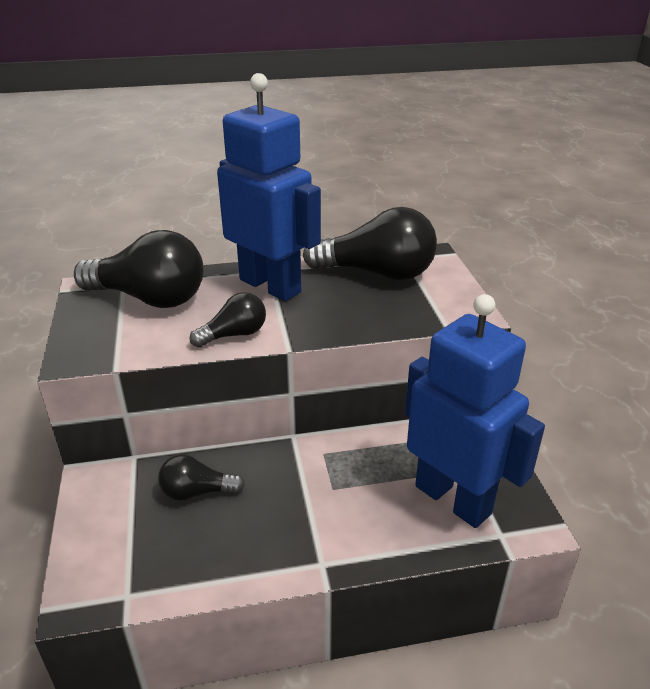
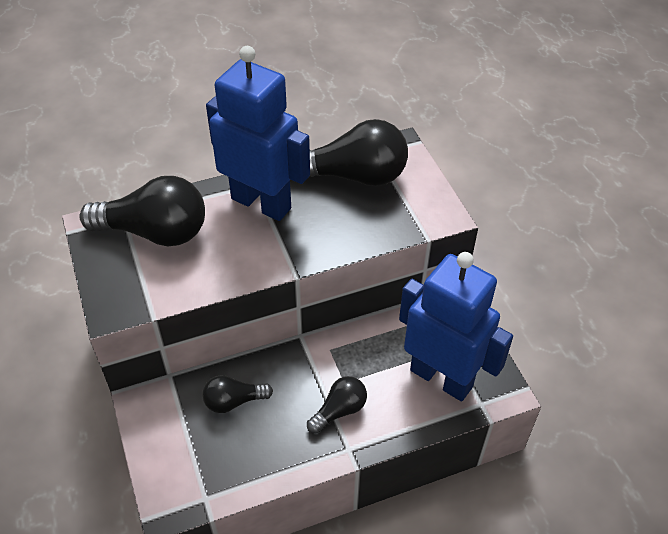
camera: 10 degrees left, 15 degrees up
black light bulb [190,292,266,347] -> black light bulb moved to [307,376,367,433]

